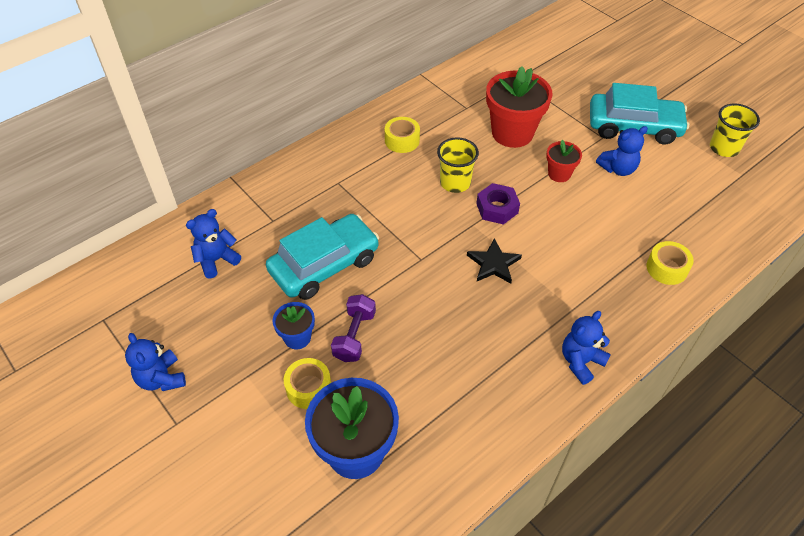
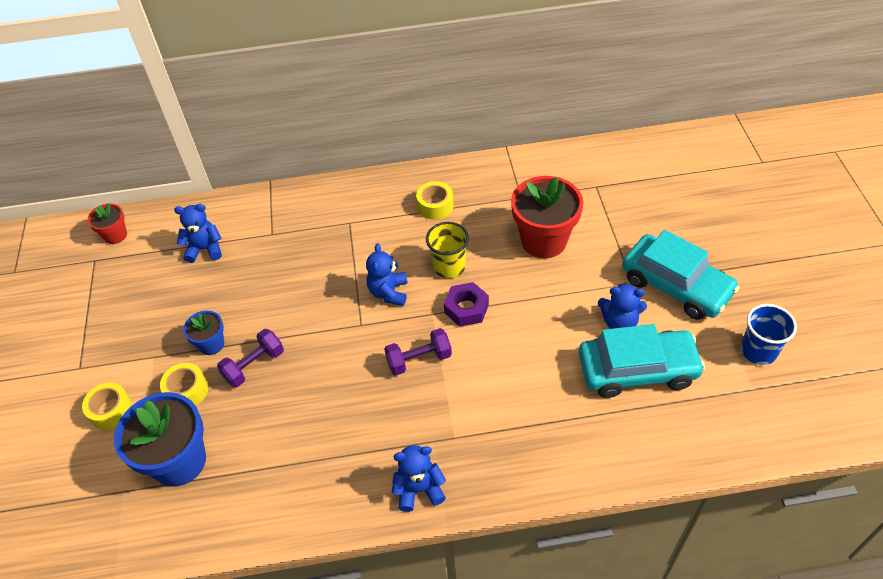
camera: 35 degrees right, 0 degrees up
blue teddy bear [125,333,186,391] -> blue teddy bear moved to [366,243,408,306]
turquoise car [266,214,379,300] -> turquoise car moved to [579,324,705,398]
black star [467,238,522,284] -> purple dumbbell [384,328,452,375]
red flower pot [546,140,582,182] -> red flower pot moved to [87,203,127,244]
yellow tape [647,241,694,285] -> yellow tape moved to [82,382,133,430]
yellow cup [710,104,760,157] -> blue cup [741,304,797,365]

